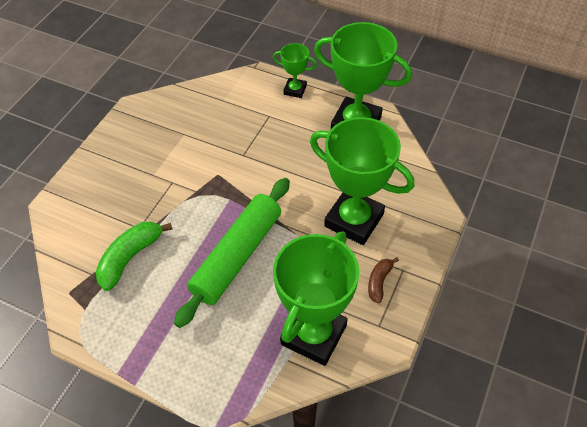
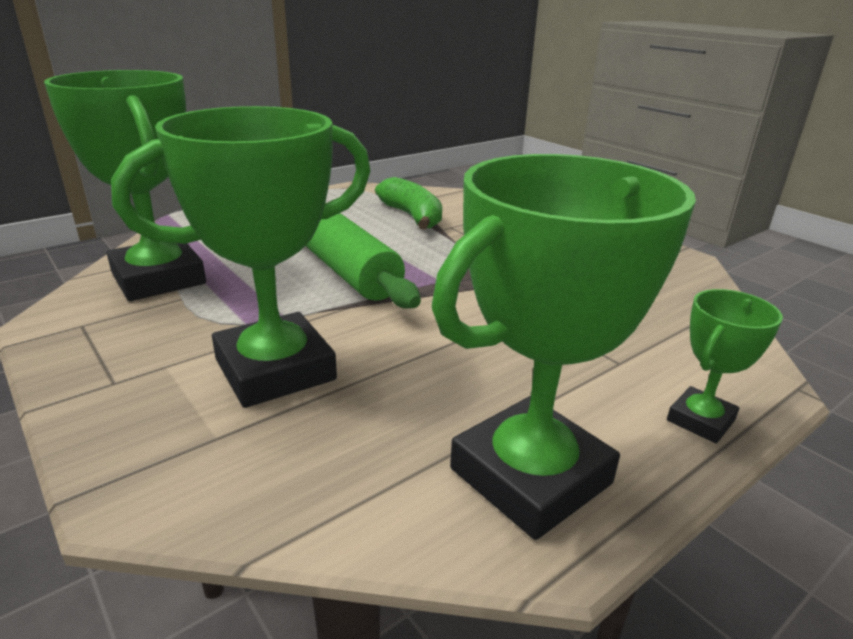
camera: 115 degrees right, 25 degrees down
brown banana [368,257,399,303] -> none

